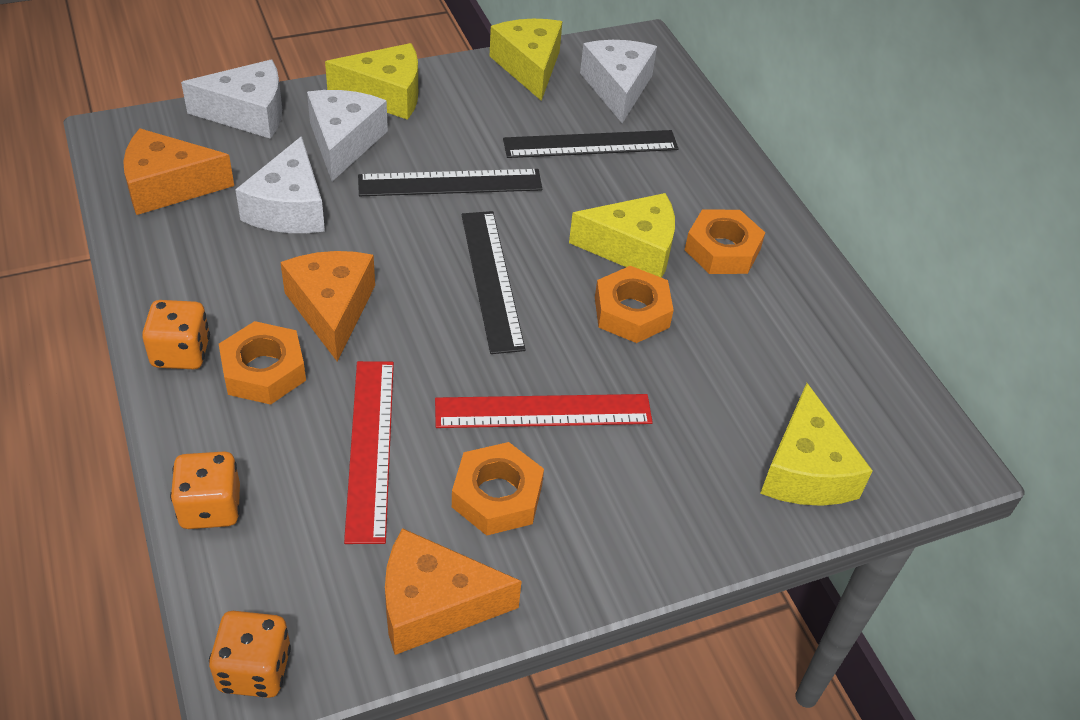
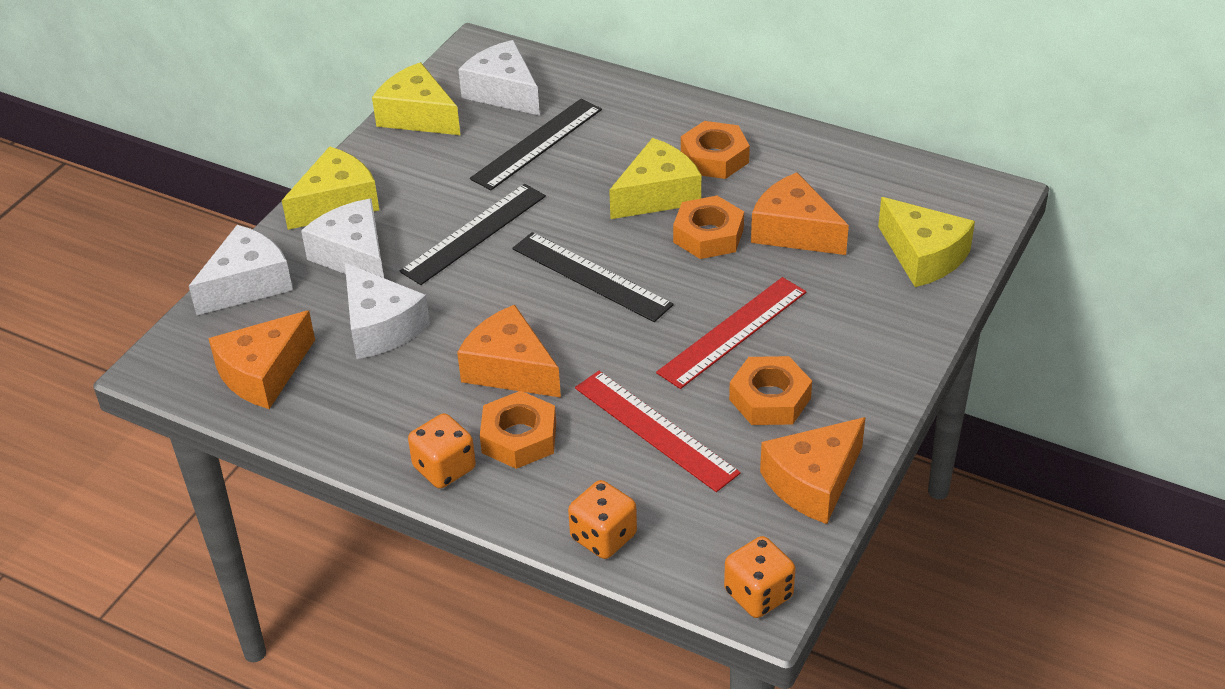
camera: 35 degrees left, 5 degrees down
none -> orange cheese [751,172,849,255]

